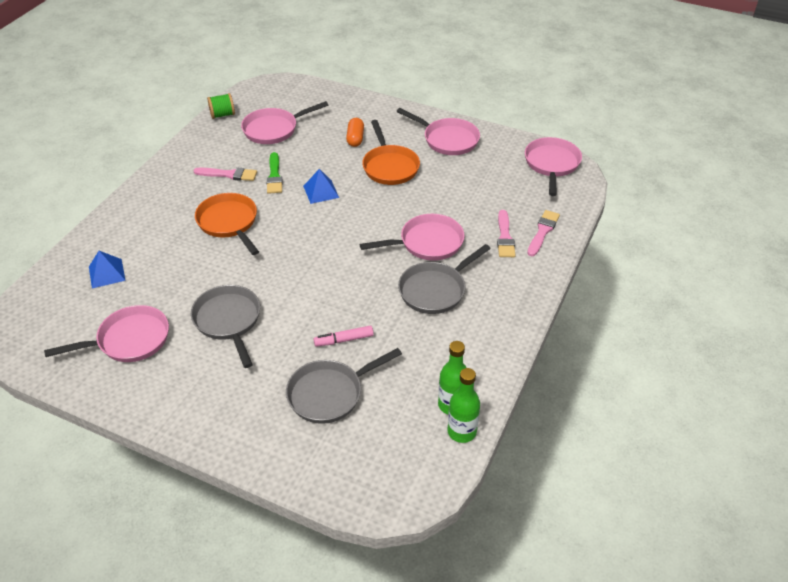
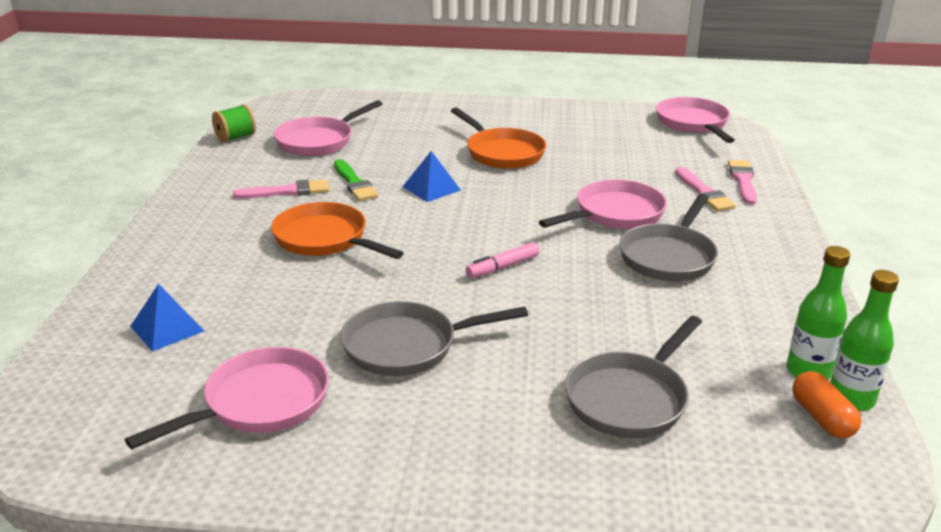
camera: 20 degrees left, 15 degrees down
grey pan [191,285,260,368] -> grey pan turned 60 degrees counterclockwise [341,301,528,376]
pink marker [314,325,374,347] -> pink marker moved to [466,242,540,278]
orange capsule [346,118,364,147] -> orange capsule moved to [792,371,861,438]
pink pan [396,108,480,155] -> none

